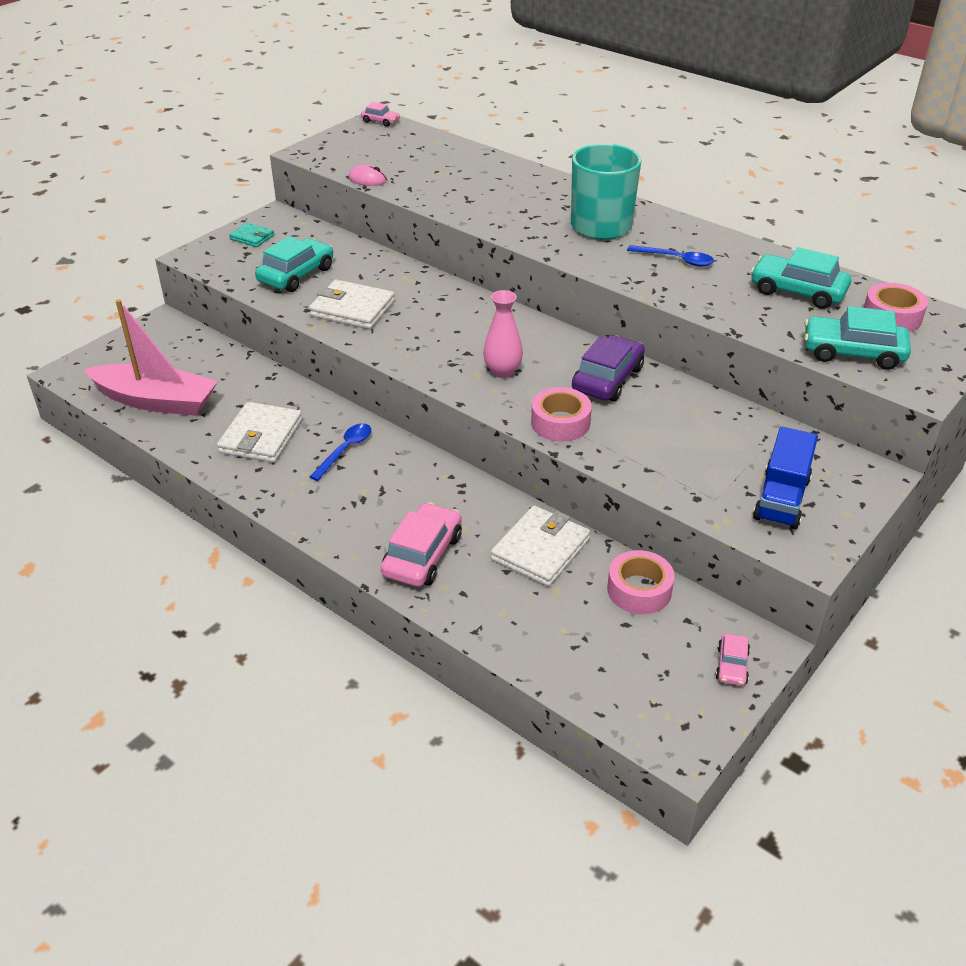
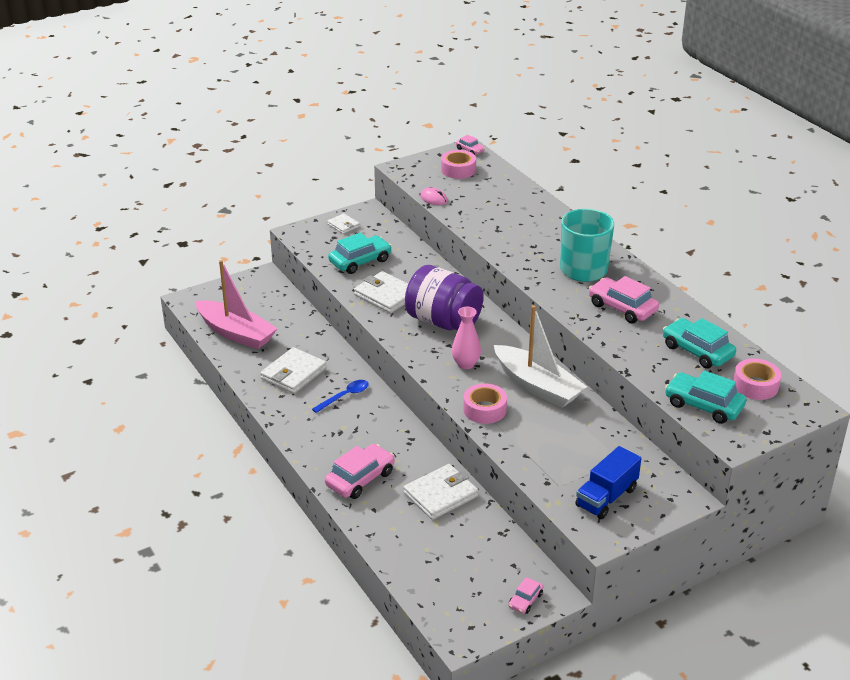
camera: 20 degrees right, 5 degrees down
turquoise wallet [229,223,274,247] -> white wallet [327,213,360,234]
purple car [572,335,645,402] -> white boat [494,305,587,408]
pink tape [607,550,675,614] -> pink tape moved to [441,150,476,179]
blue spoon [627,245,714,267] -> pink car [589,276,659,323]
none -> purple jar [405,265,484,331]

